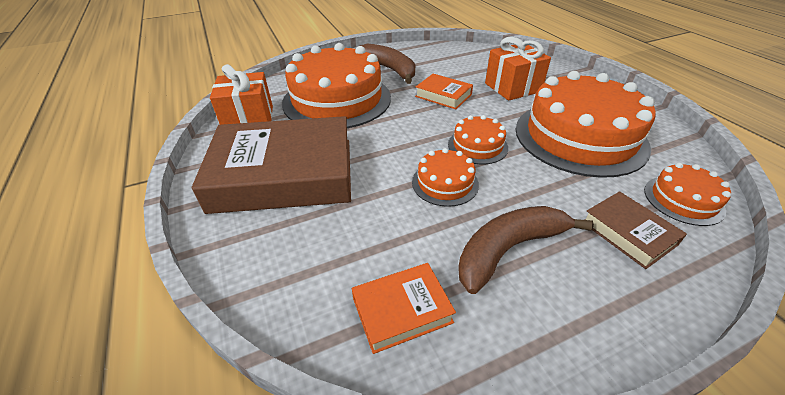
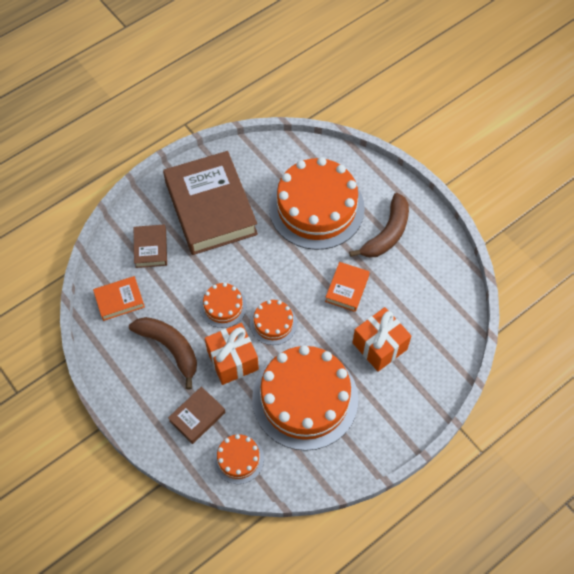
camera: 75 degrees right, 20 degrees up
orange gift [210,64,273,125] -> orange gift moved to [205,323,259,385]
orange book [352,263,456,354] -> orange book turned 75 degrees counterclockwise [93,276,145,321]
none -> brown book [134,224,167,268]

